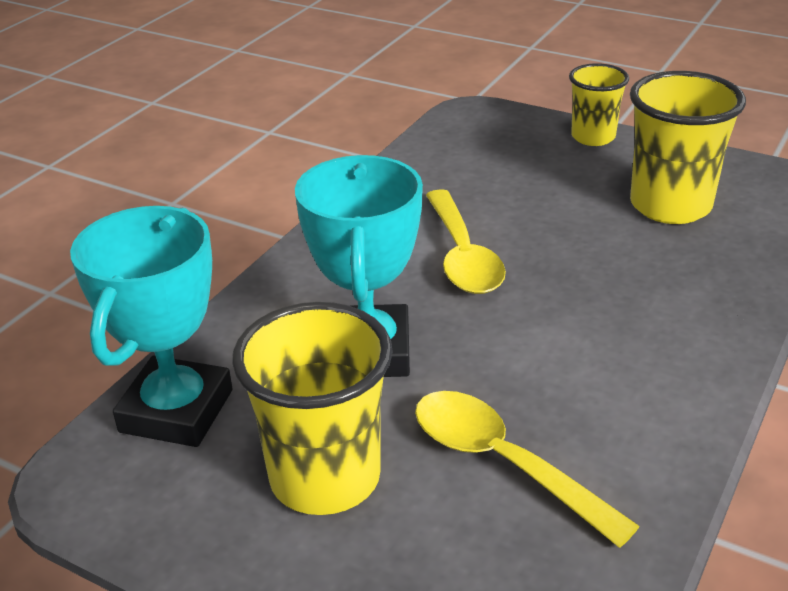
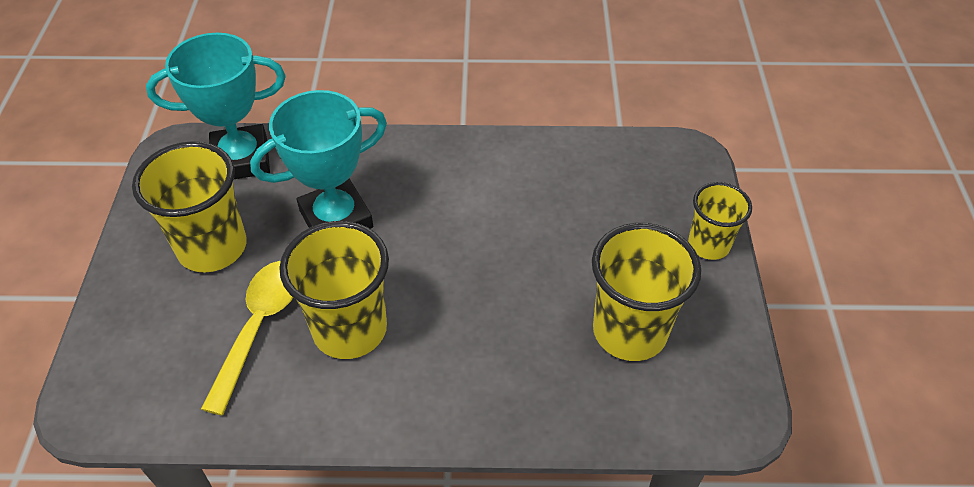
camera: 60 degrees right, 15 degrees up
yellow spoon [426,189,506,294] -> none
none -> yellow cup [279,221,389,359]

